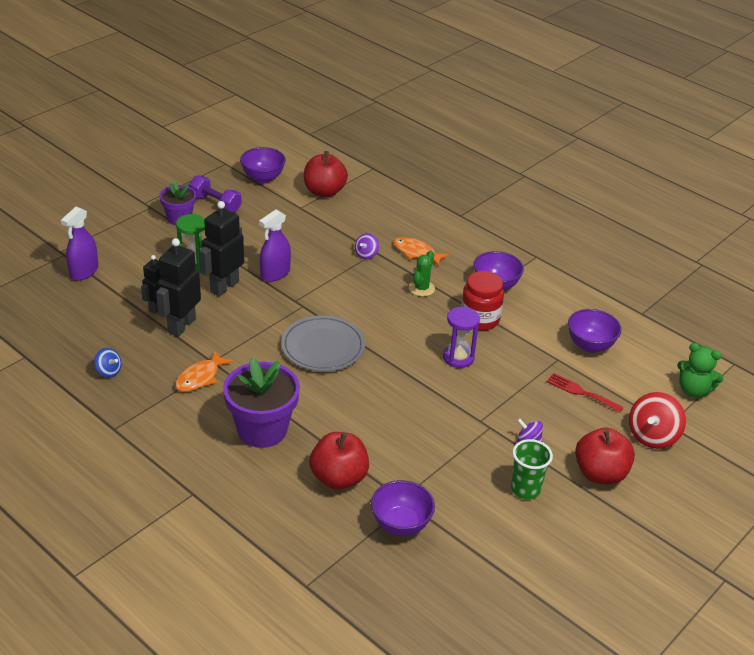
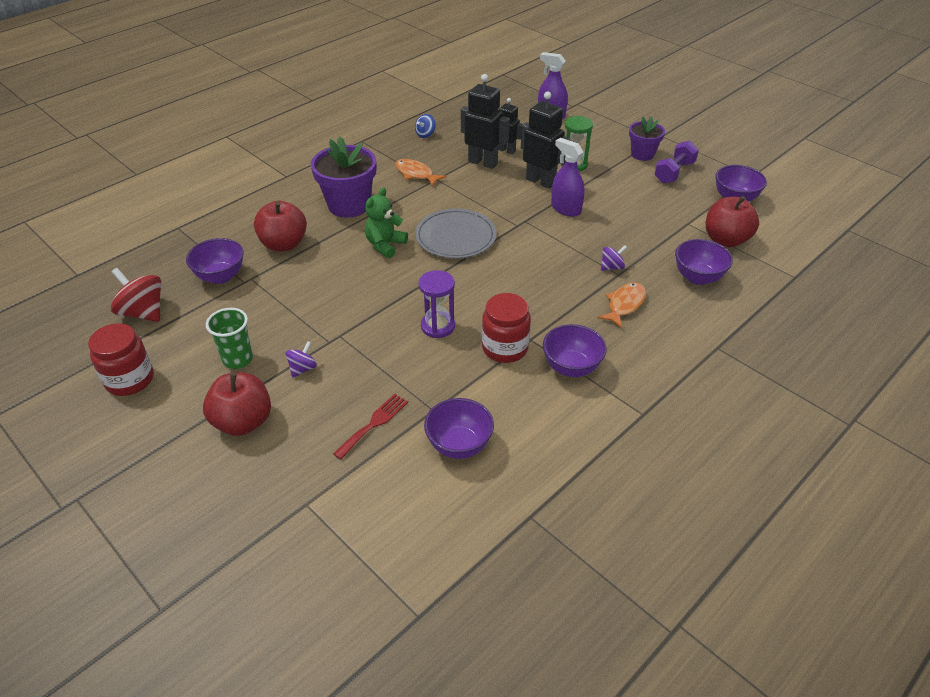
camera: 95 degrees right, 5 degrees up
purple spinning top [355,233,379,259] -> purple spinning top turned 120 degrees clockwise [601,245,627,271]
green cactus [409,250,435,297] -> none
red spinning top [629,392,686,449] -> red spinning top moved to [111,268,161,322]
green teddy bear [677,343,724,398] -> green teddy bear moved to [365,187,408,258]
none -> red jar [88,323,154,396]
none -> purple bowl [675,239,733,285]

